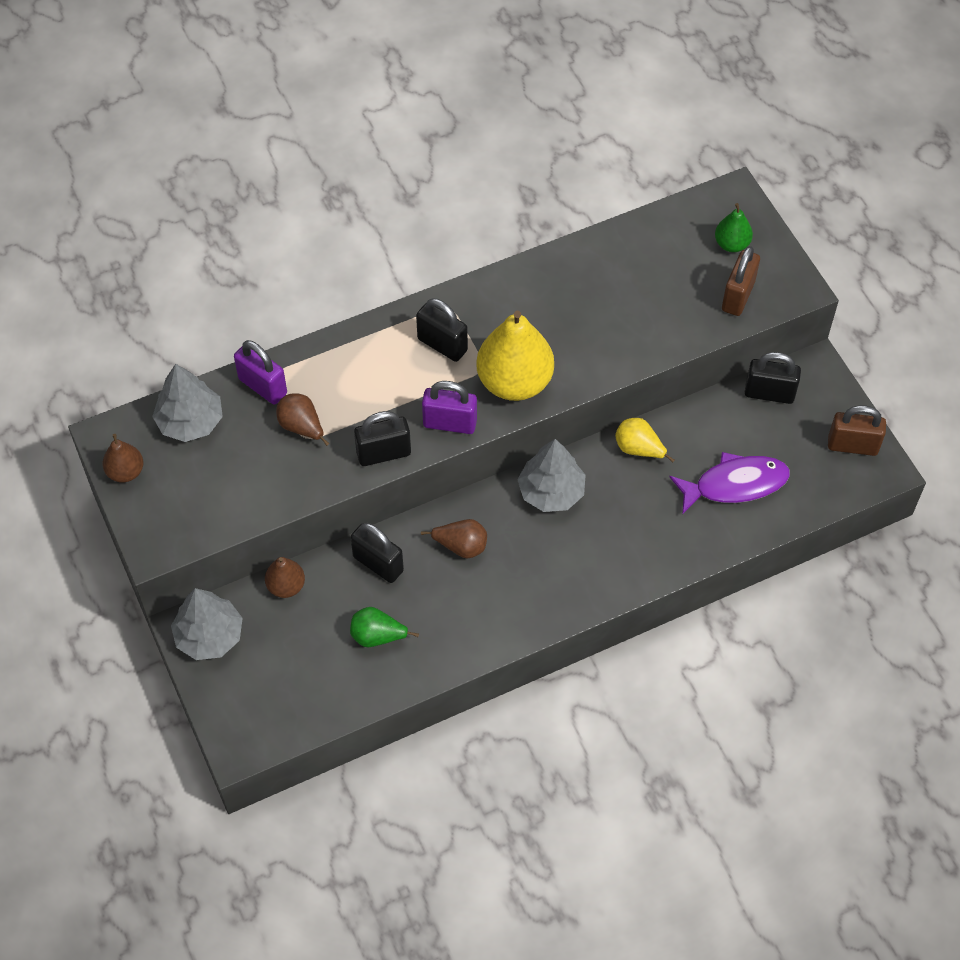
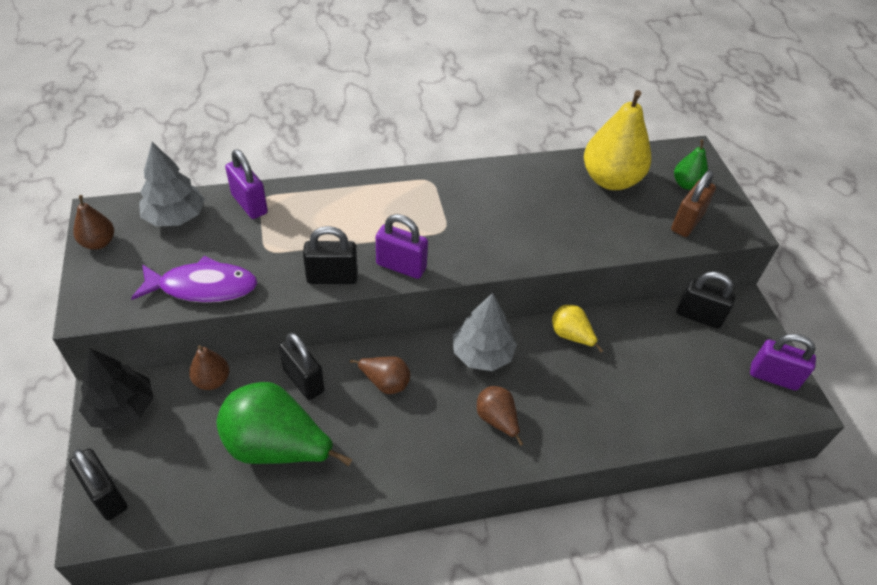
camera: 10 degrees right, 10 degrees down
grey tree [171,588,243,660] -> black tree [79,348,154,430]
brown pear [276,394,329,446] -> brown pear moved to [477,386,523,446]
green pear [350,607,419,647] -> green pear [216,382,352,466], size x1.97
black padlock [416,298,468,362] -> black padlock moved to [69,448,128,520]
yellow pear [476,311,554,401] -> yellow pear moved to [584,90,651,190]
purple fish [670,452,790,515] -> purple fish moved to [131,256,257,303]
brown padlock [828,405,886,456] -> purple padlock [750,334,816,391]

